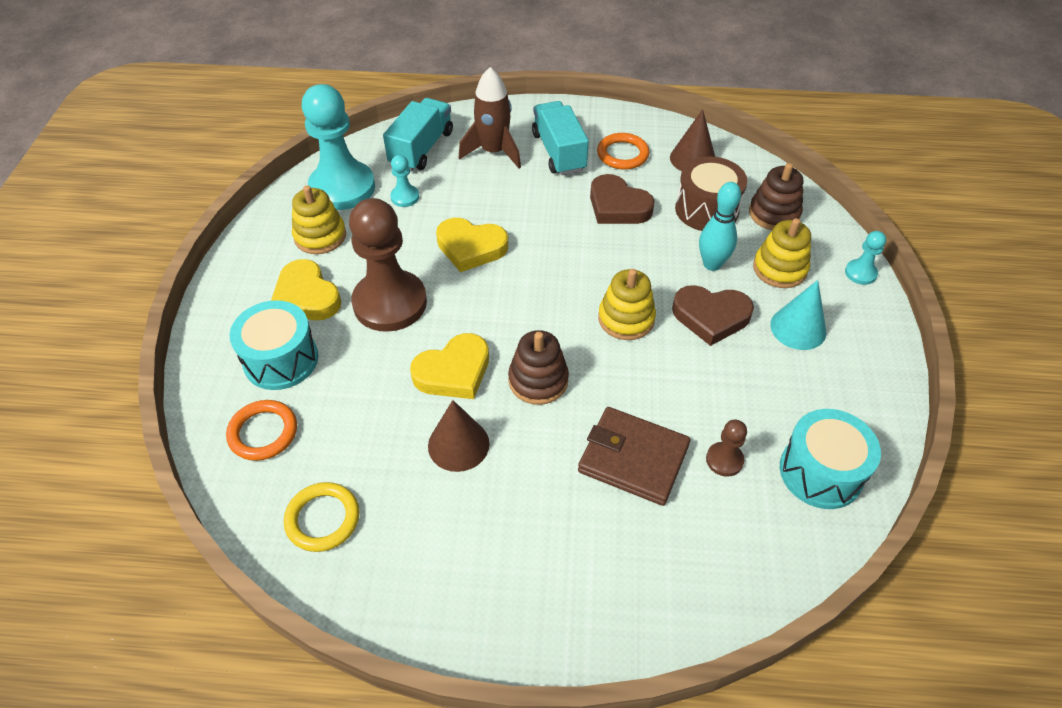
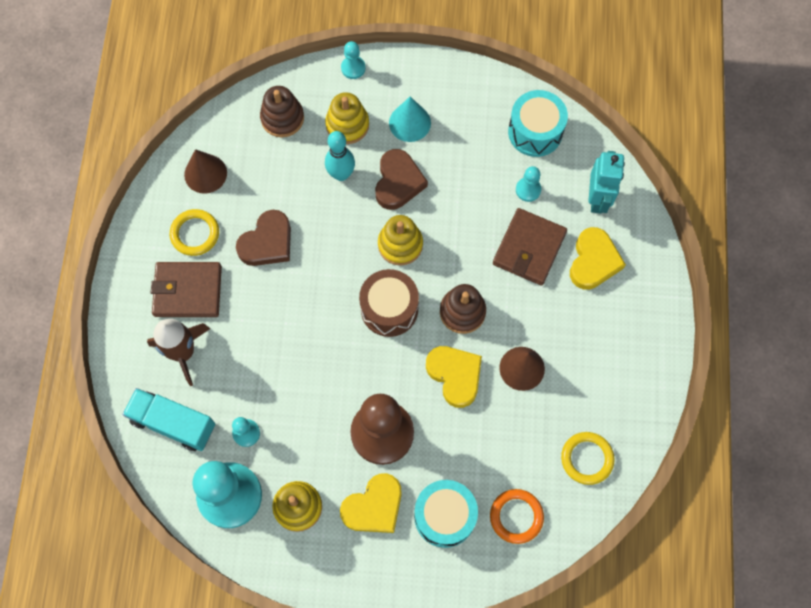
camera: 90 degrees left, 20 degrees up
yellow heart [436,218,508,272] -> yellow heart moved to [570,227,626,290]
turquoise truck [532,101,589,175] -> brown wallet [151,262,222,317]
orange ring [597,133,649,170] -> yellow ring [170,209,219,256]
brown drum [675,156,747,231] -> brown drum moved to [359,269,419,337]
brown pawn [706,420,747,477] -> turquoise pawn [516,166,541,202]
none -> turquoise robot [588,151,625,214]

